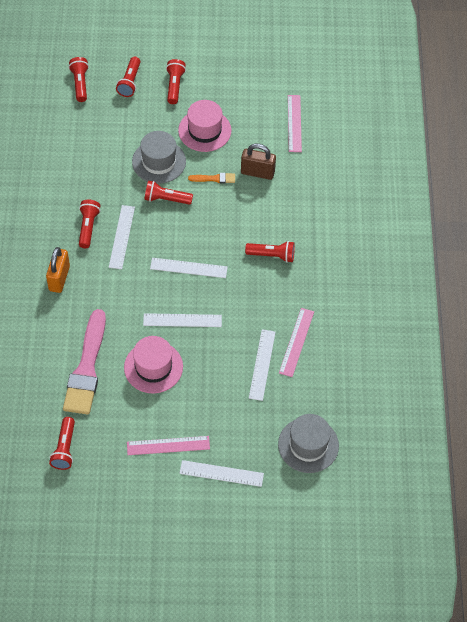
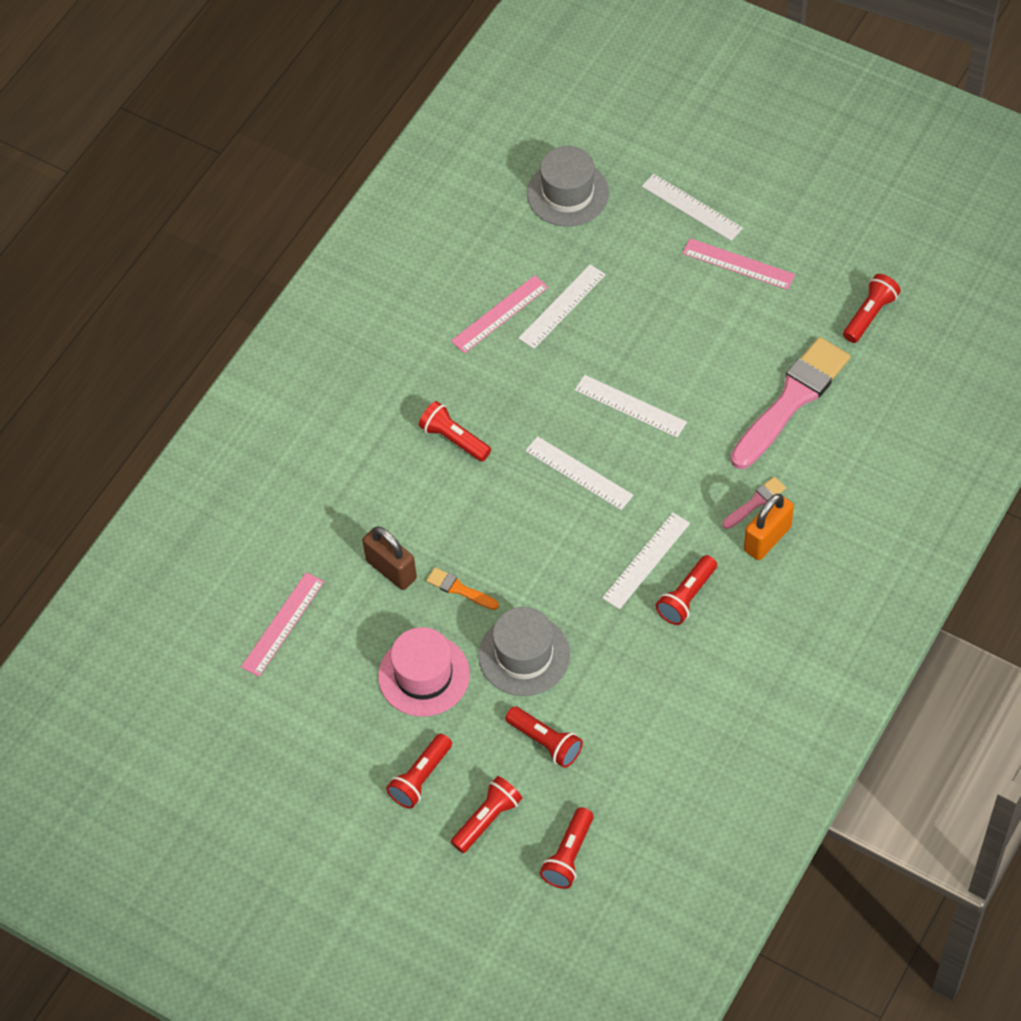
camera: 145 degrees left, 0 degrees up
pink hat [124,336,183,394] -> none
red flashlight [144,181,193,205] -> red flashlight moved to [505,706,583,768]
none -> pink brush [723,477,786,529]

